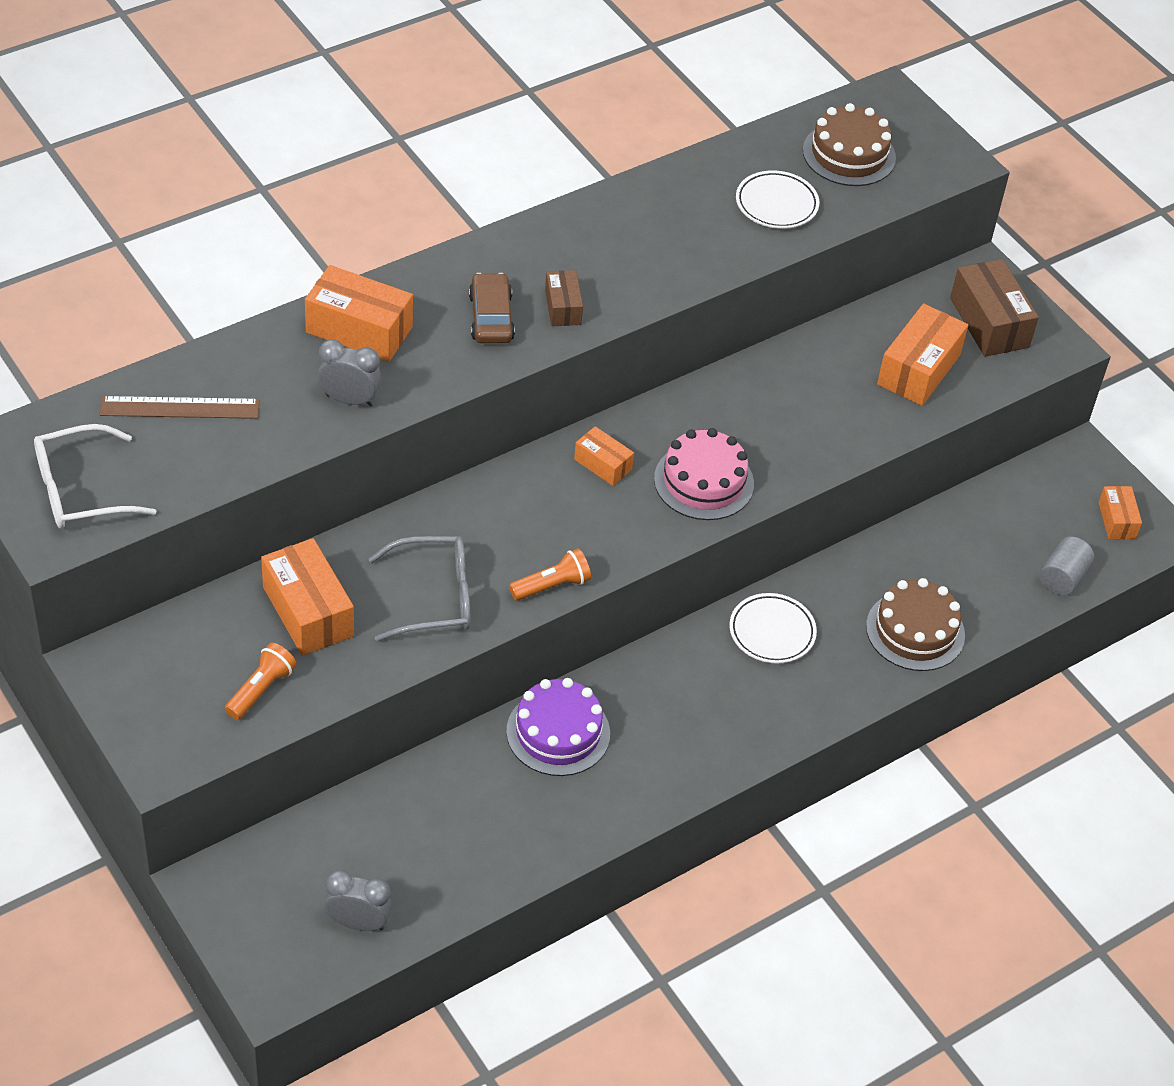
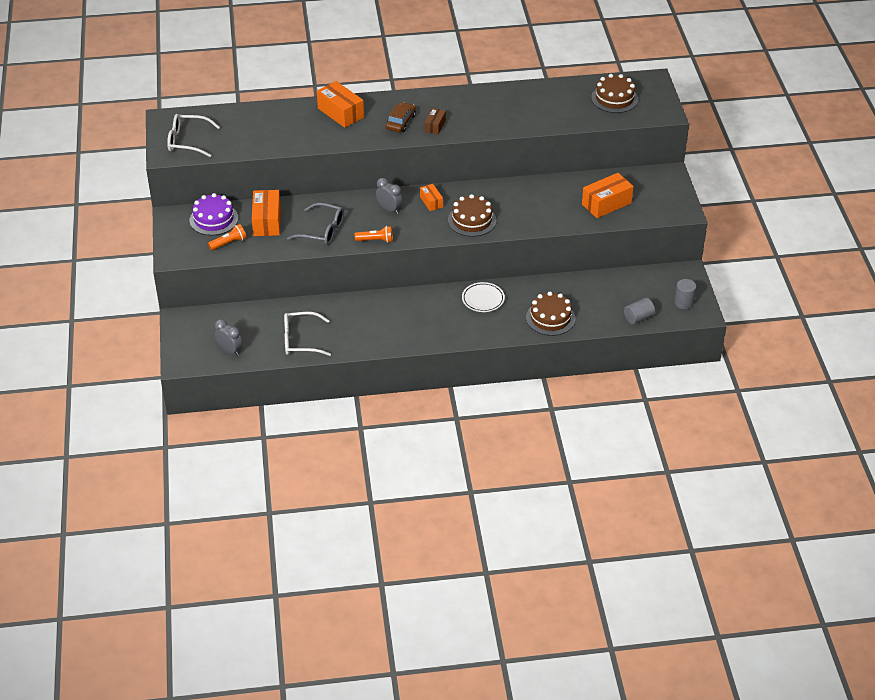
camera: 30 degrees right, 5 degrees down
brown ruler [100,396,259,419] -> none
grey clock [318,339,381,407] -> grey clock moved to [376,178,403,214]
purple cake [506,678,610,776] -> purple cake moved to [190,193,238,235]
pink cake [654,428,754,520] -> brown cake [448,194,496,237]
white plate [736,170,819,229] -> none
brown box [950,259,1039,357] -> none
orange box [1098,486,1142,539] -> grey cylinder [674,279,696,309]
none -> white glasses [284,312,331,356]

